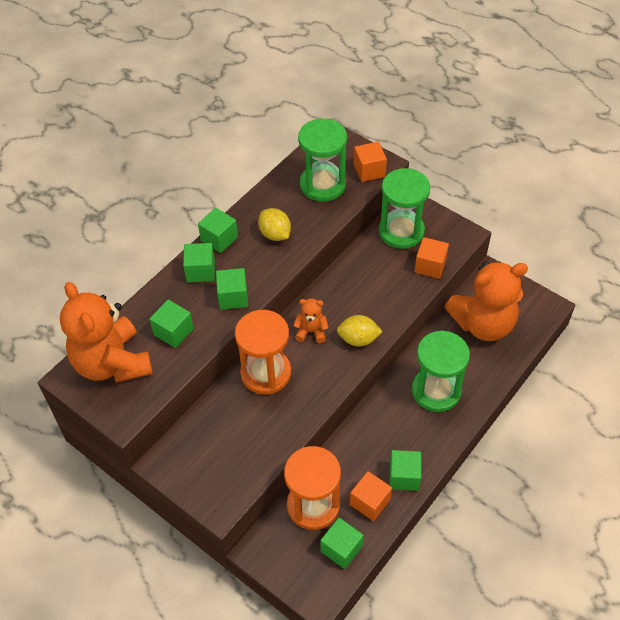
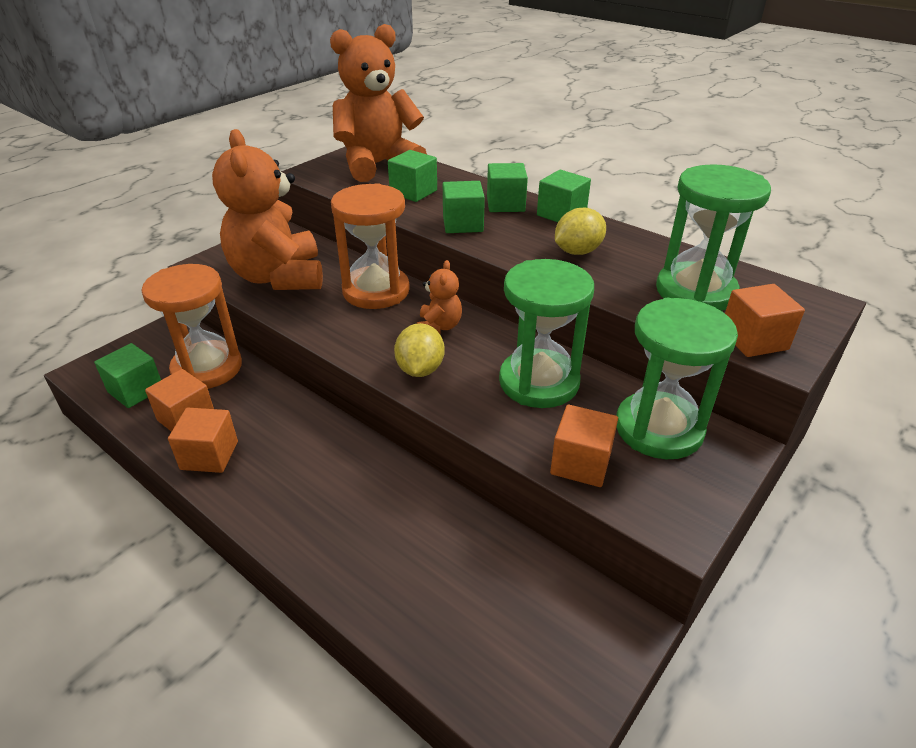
camera: 90 degrees right, 15 degrees down
green cube [389,450,421,491] -> orange cube [168,407,238,473]
green hourglass [412,330,470,412] -> green hourglass moved to [499,259,594,408]
orange teddy bear [445,261,528,341] -> orange teddy bear moved to [212,129,323,290]

